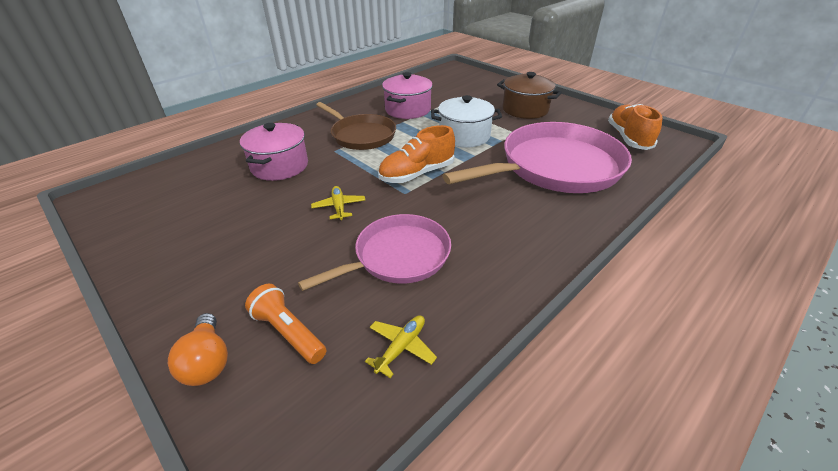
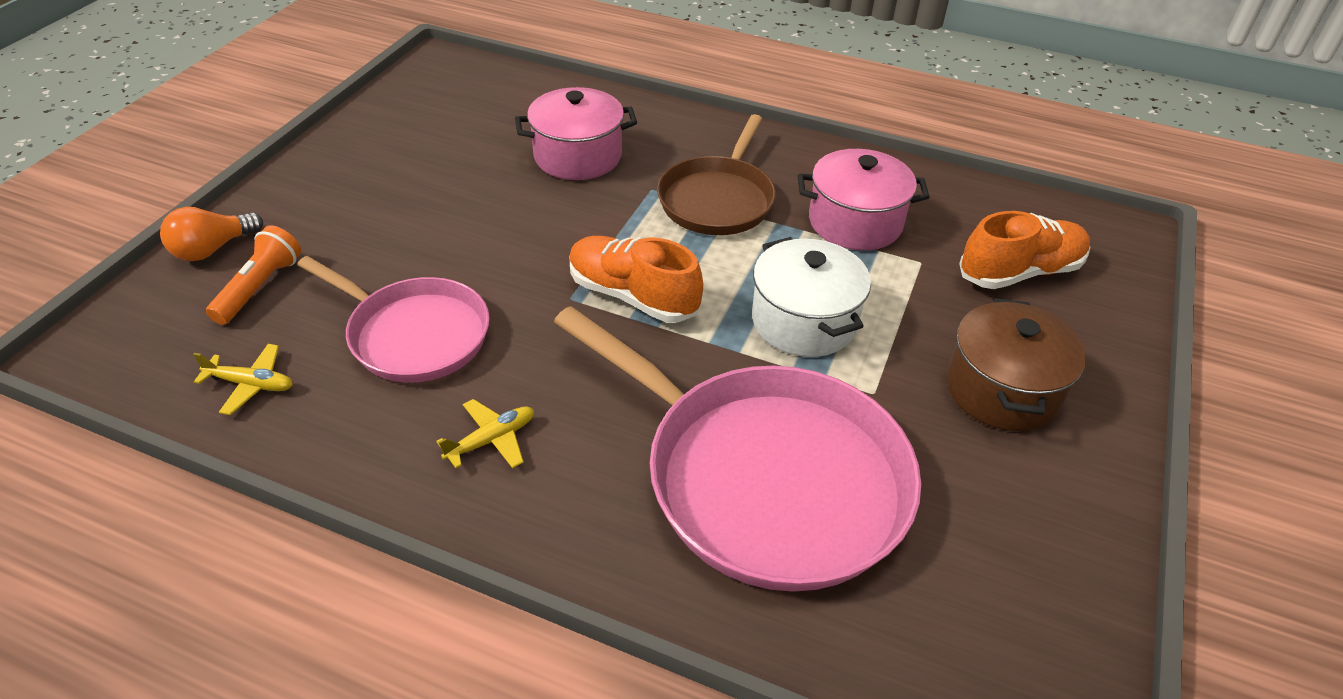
camera: 65 degrees right, 5 degrees up
yellow plane [311,186,365,220] -> yellow plane moved to [436,399,534,469]
orange shoe [608,104,663,150] -> orange shoe moved to [959,211,1090,289]

